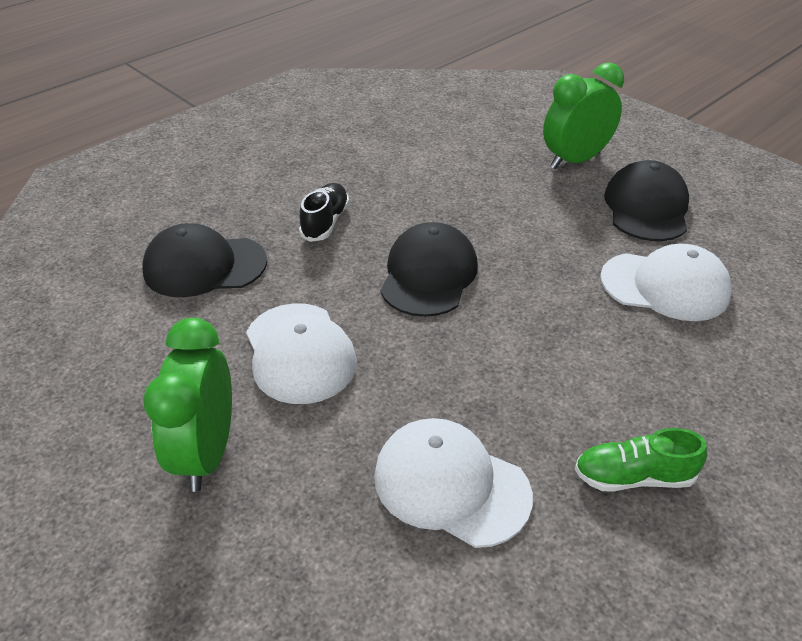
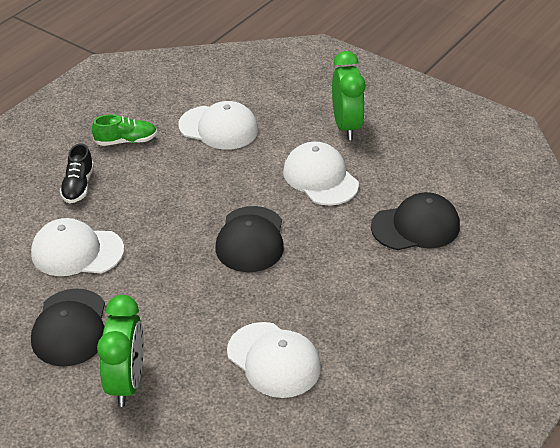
camera: 170 degrees right, 0 degrees up
black shoe [299,183,349,242] -> black shoe moved to [60,143,94,203]
green clock [543,63,624,169] -> green clock turned 45 degrees counterclockwise [97,295,144,407]
none -> white cap [227,322,321,398]

